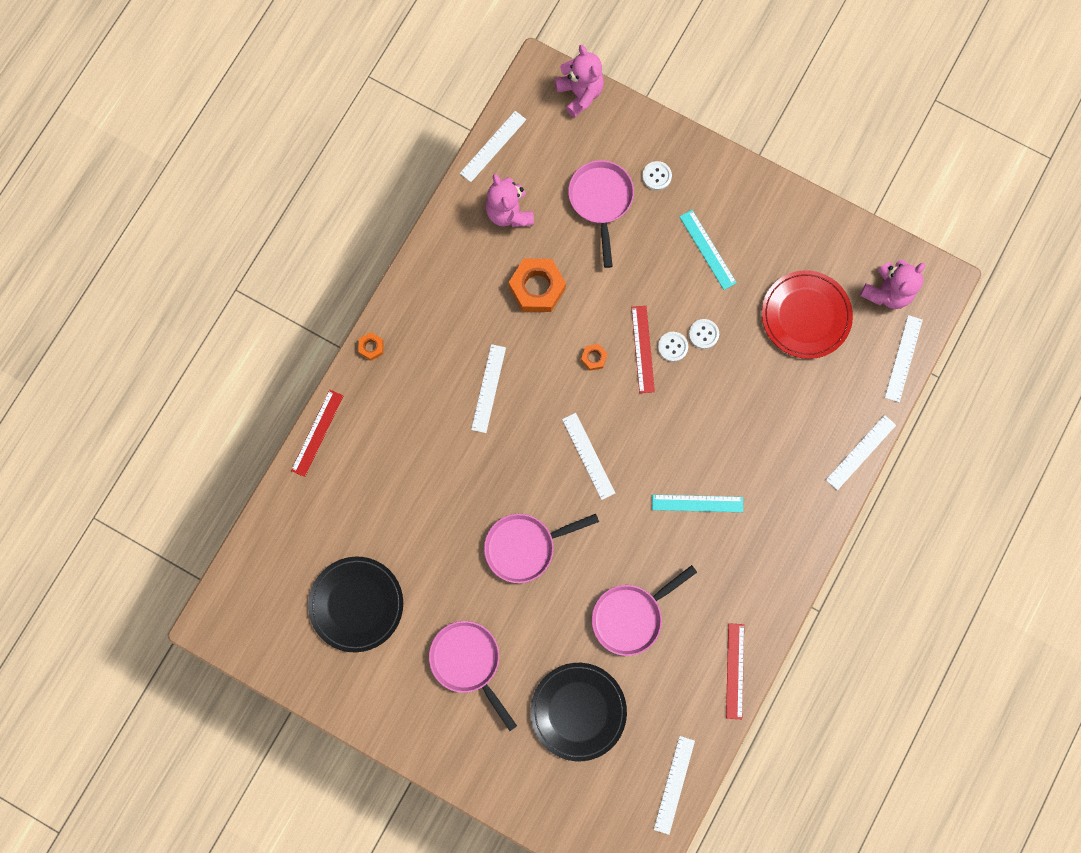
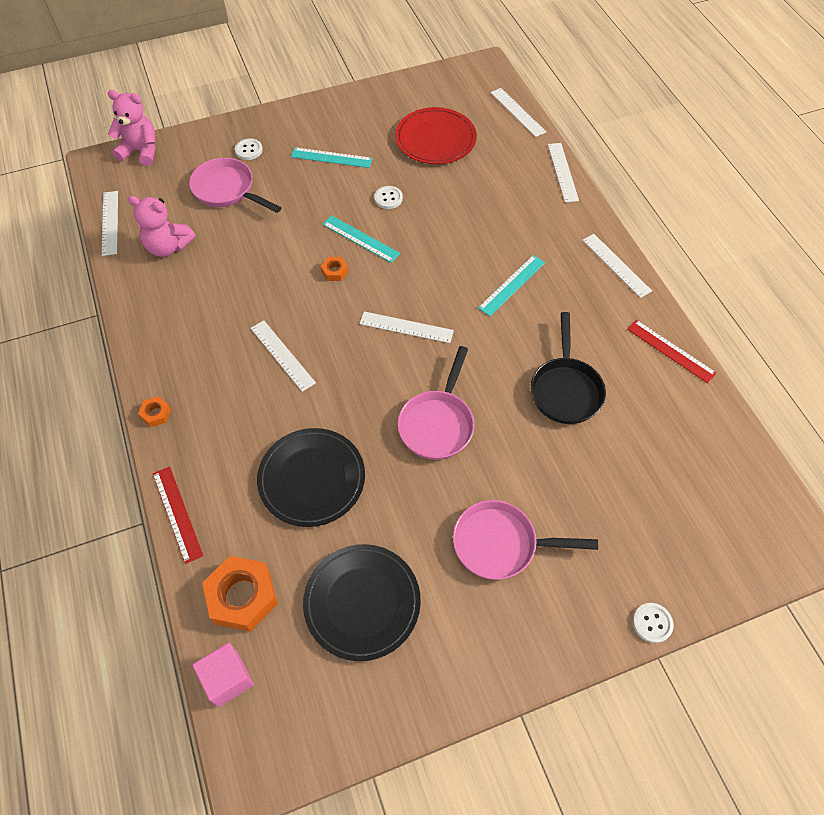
camera: 50 degrees left, 20 degrees down
orange nut [509,259,566,312] -> orange nut moved to [202,556,278,632]
black plate [531,663,627,761] -> black plate moved to [257,428,365,527]
pink pan [592,565,697,656] -> black pan [531,312,606,424]
red ruler [631,306,655,393] -> turquoise ruler [322,215,400,263]
white ruler [654,736,695,835] -> white ruler moved to [582,234,652,298]
white button [658,332,688,362] -> white button moved to [633,603,674,643]
pink teddy bear [860,260,925,309] -> none
none -> pink cube [193,643,254,707]

